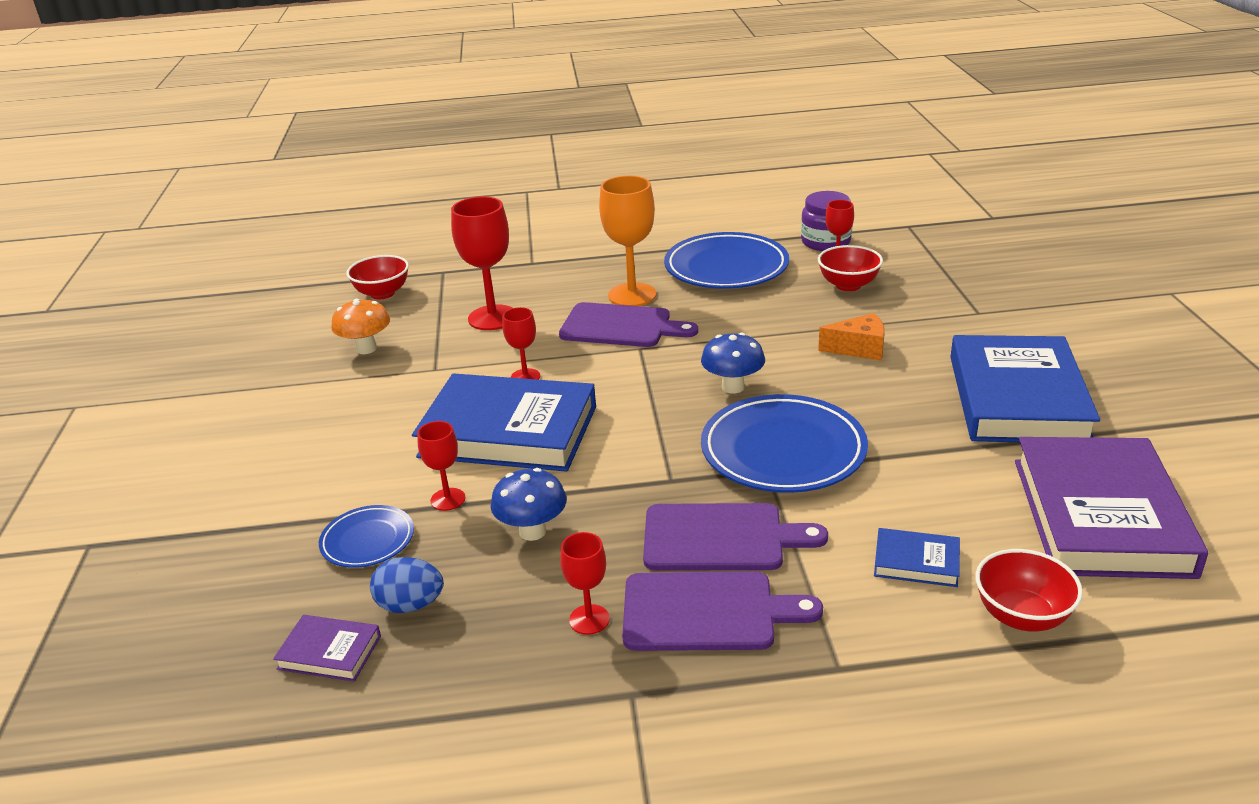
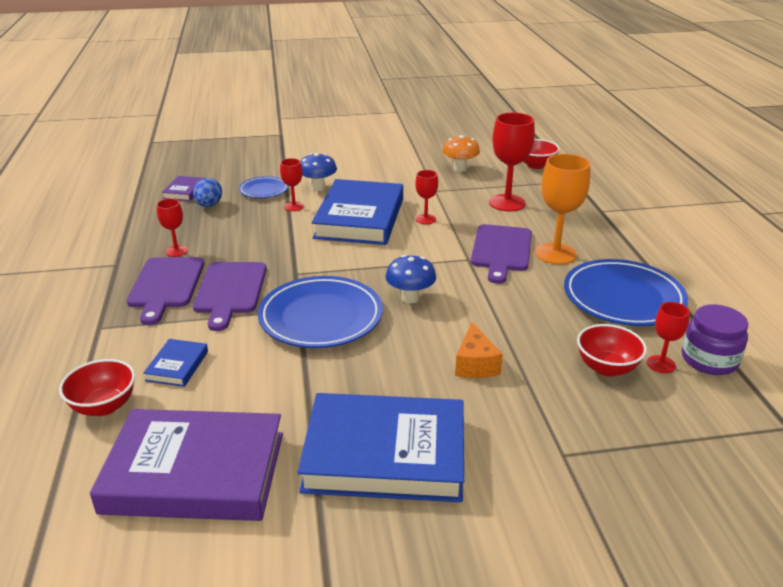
camera: 85 degrees right, 0 degrees up
blue mushroom [491,468,567,541] -> blue mushroom moved to [300,153,337,191]

